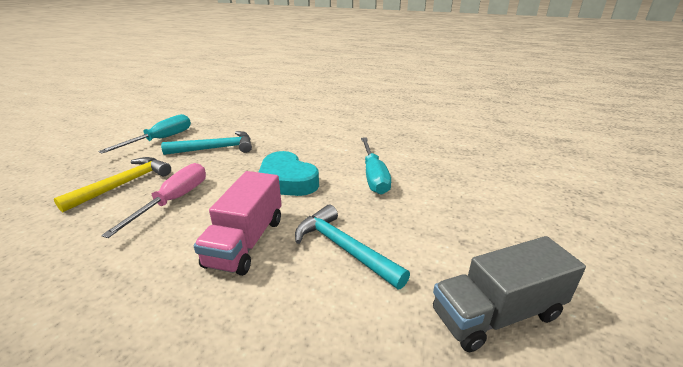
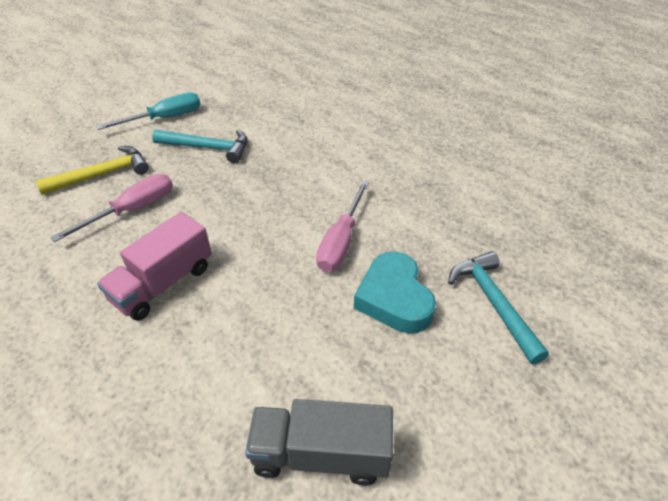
camera: 25 degrees right, 15 degrees up
turquoise heart [259,151,319,196] -> turquoise heart moved to [354,251,436,334]
turquoise hammer [295,204,410,289] -> turquoise hammer moved to [448,251,549,364]
turquoise screwdriver [361,137,391,194] -> pink screwdriver [316,181,369,272]

